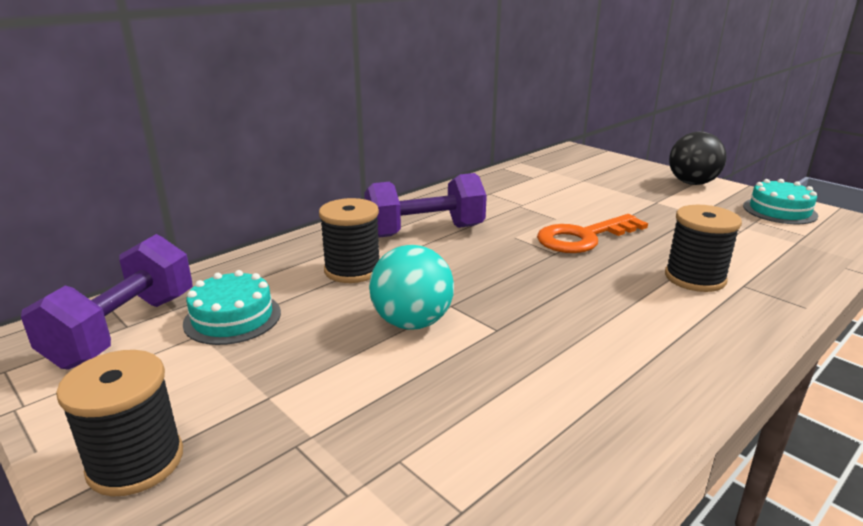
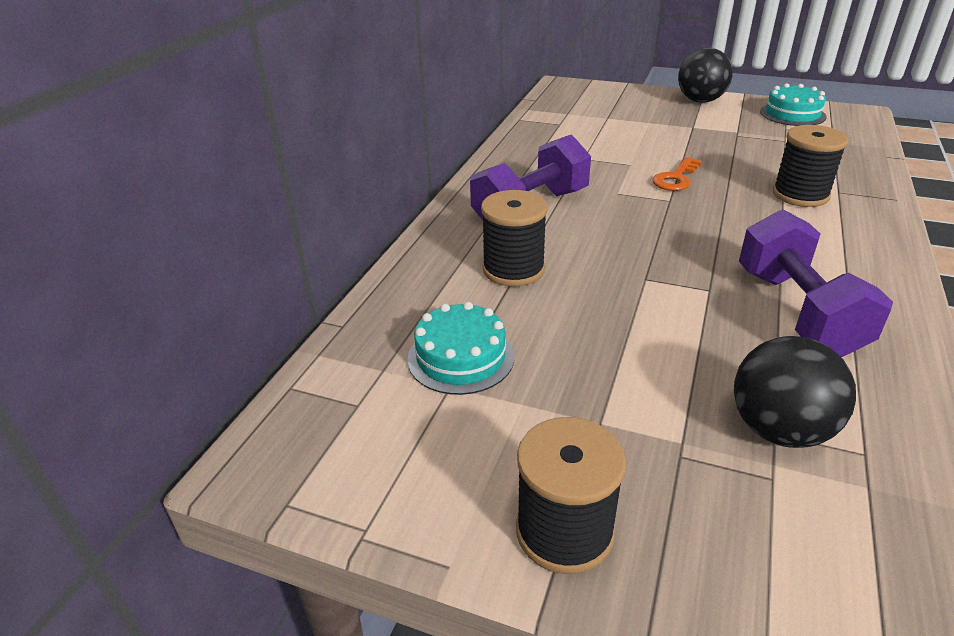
camera: 25 degrees left, 10 degrees up
purple dumbbell [21,234,193,370] -> purple dumbbell moved to [739,209,893,357]
turquoise ball [369,245,454,330] -> none
orange key [537,214,648,253] -> orange key [653,157,702,191], size x0.62
none -> black ball [734,336,856,448]

